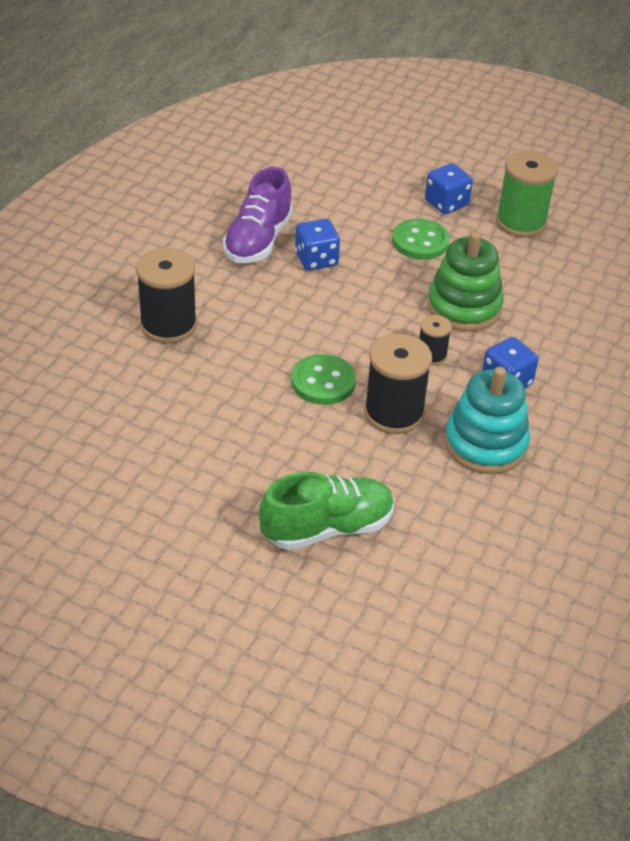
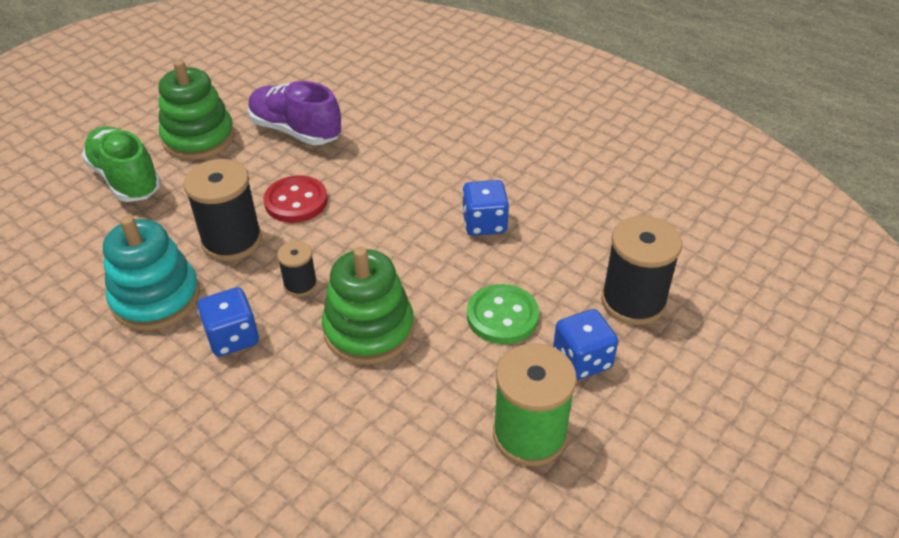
camera: 105 degrees right, 0 degrees up
black spool [136,248,197,344] -> black spool moved to [601,216,682,325]
purple shoe [223,167,293,263] -> purple shoe moved to [248,81,341,145]
green shoe [259,472,394,550] -> green shoe turned 150 degrees clockwise [82,126,161,202]
green button [291,354,356,405] -> red button [264,176,328,223]
none -> green stacking toy [158,60,235,160]

